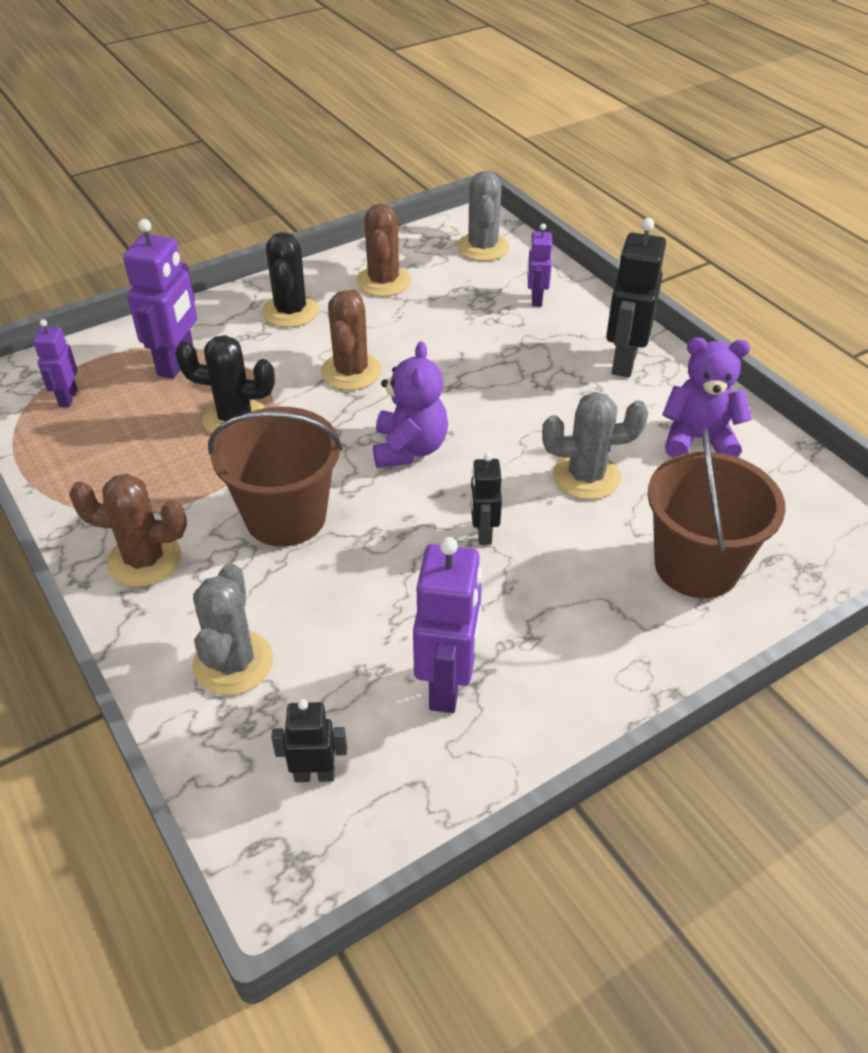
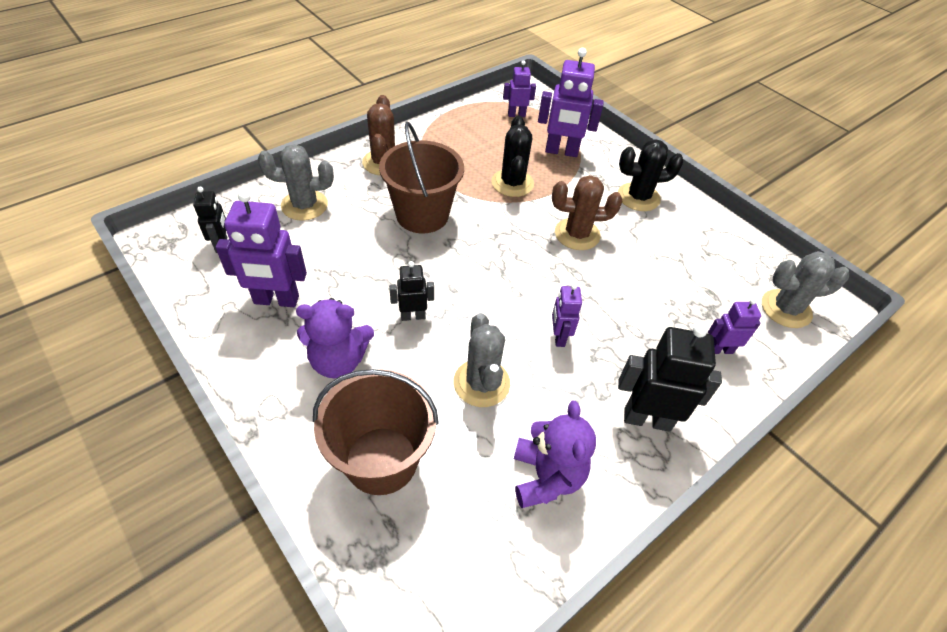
camera: 80 degrees right, 5 degrees up
brown cactus [356,203,411,297] -> none
purple teddy bear [373,341,448,468] -> purple teddy bear moved to [296,298,374,378]
none -> purple robot [552,283,582,347]

